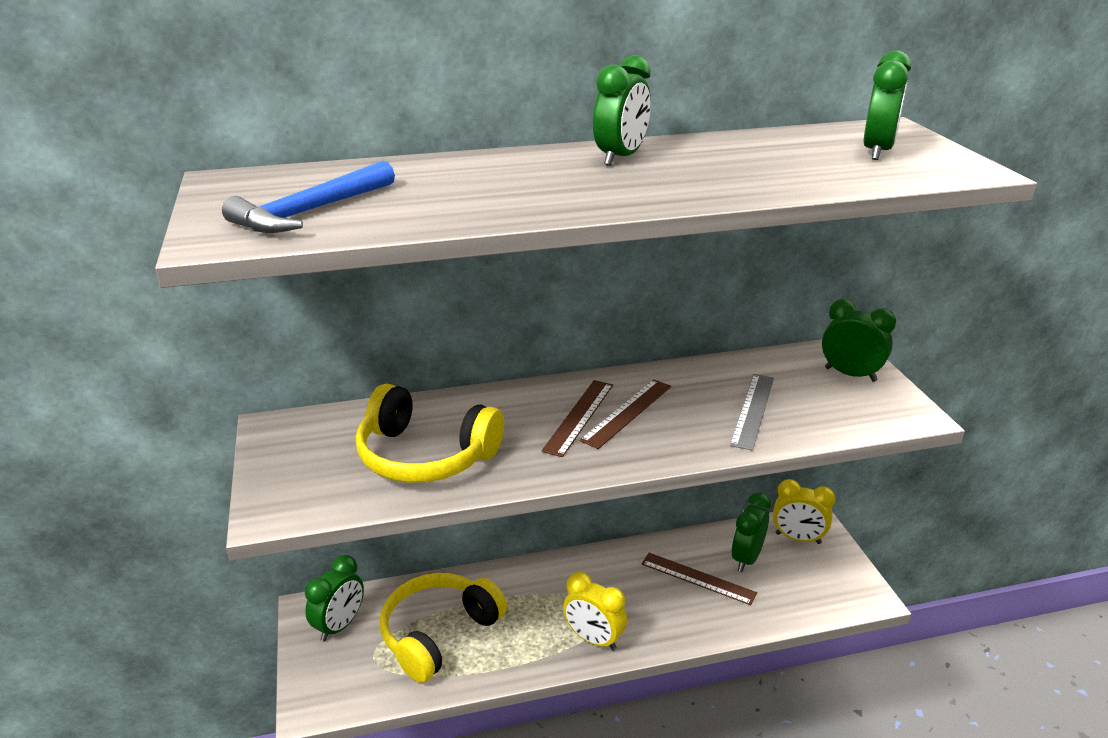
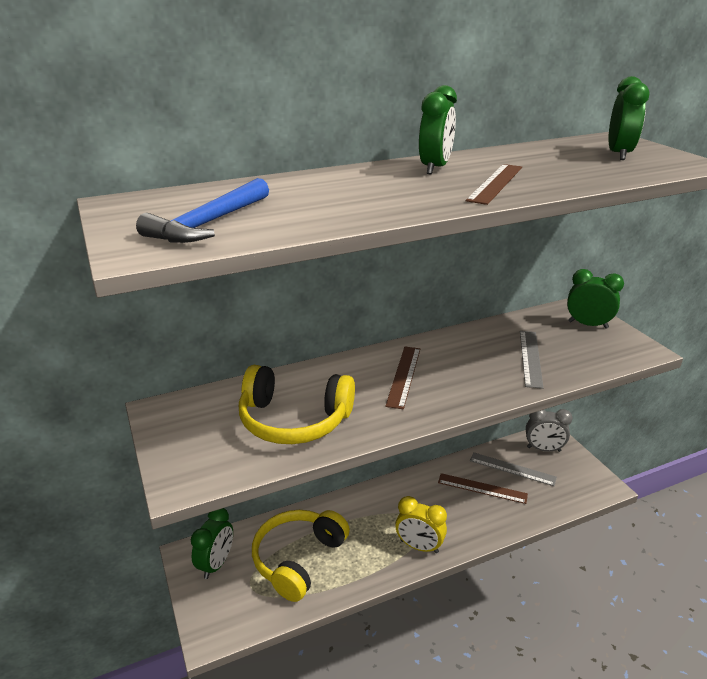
camera: 10 degrees left, 0 degrees up
brown ruler [580,379,671,449] -> brown ruler moved to [466,164,522,205]
green clock [731,492,771,572] -> grey ruler [470,452,557,486]
yellow clock [773,479,836,544] -> grey clock [526,409,572,452]

